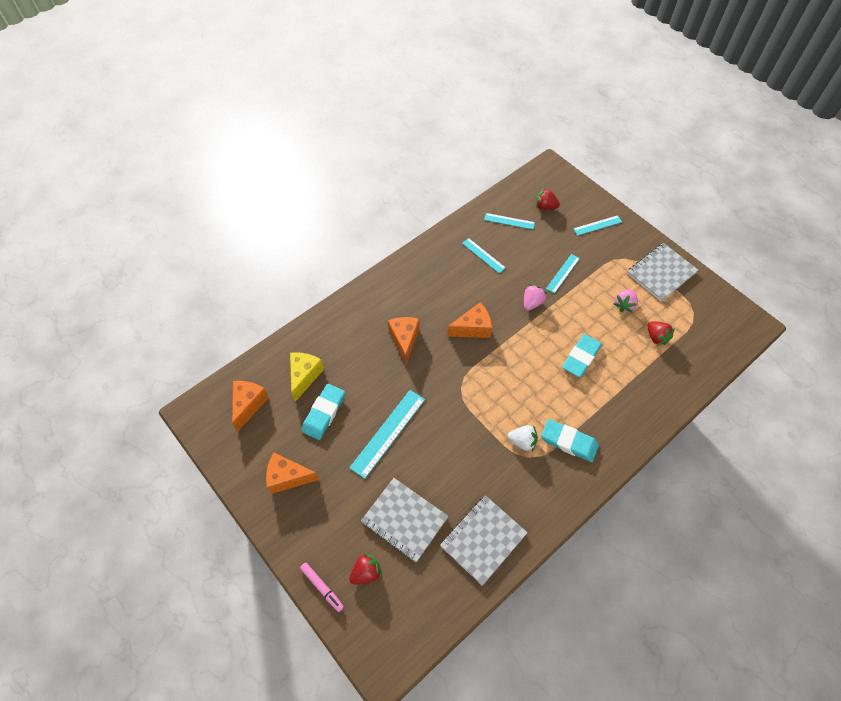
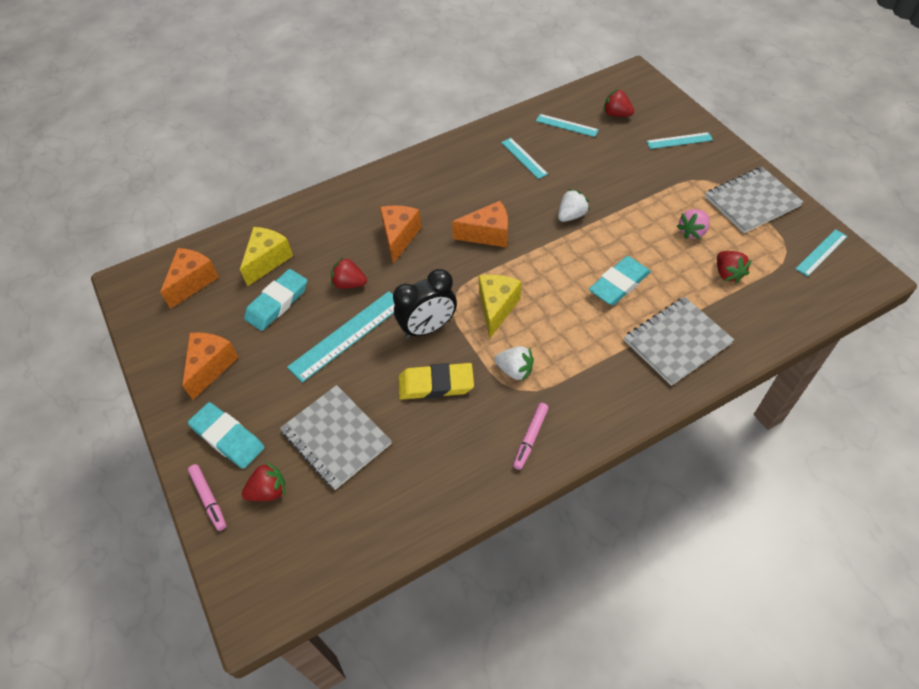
camera: 15 degrees right, 5 degrees down
orange cheese [266,452,319,494] -> orange cheese turned 90 degrees clockwise [182,332,239,400]
grey notebook [440,495,528,586] -> grey notebook moved to [624,297,734,386]
pink strawberry [524,284,547,311] -> white strawberry [558,189,590,222]
turquoise eraser [541,419,599,462] -> turquoise eraser moved to [188,402,265,469]
turquoise ruler [546,254,580,294] -> turquoise ruler moved to [796,229,848,277]
none -> red strawberry [331,257,367,289]
none -> black clock [393,269,457,338]
none -> yellow eraser [398,363,474,400]
none -> yellow cheese [479,275,521,338]
none -> pink marker [513,403,549,470]

